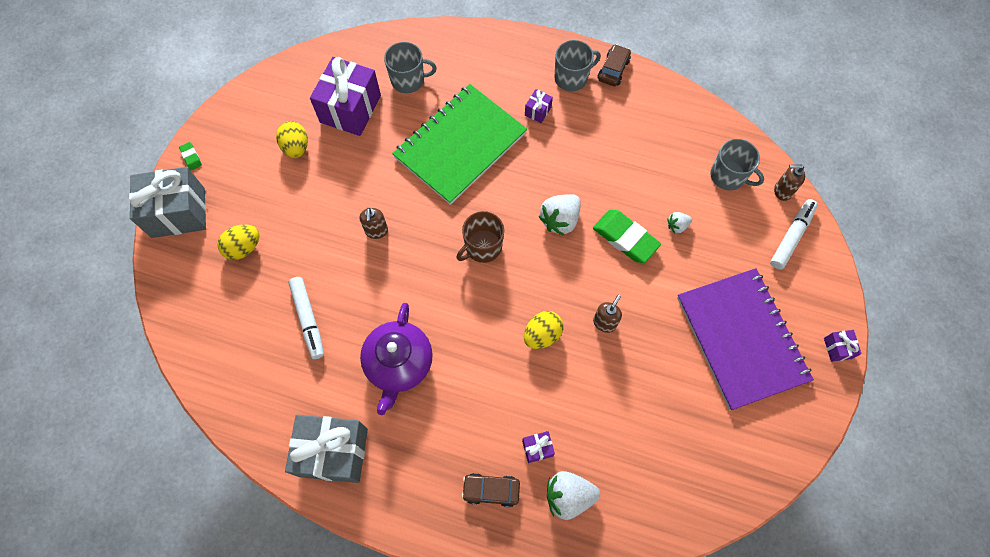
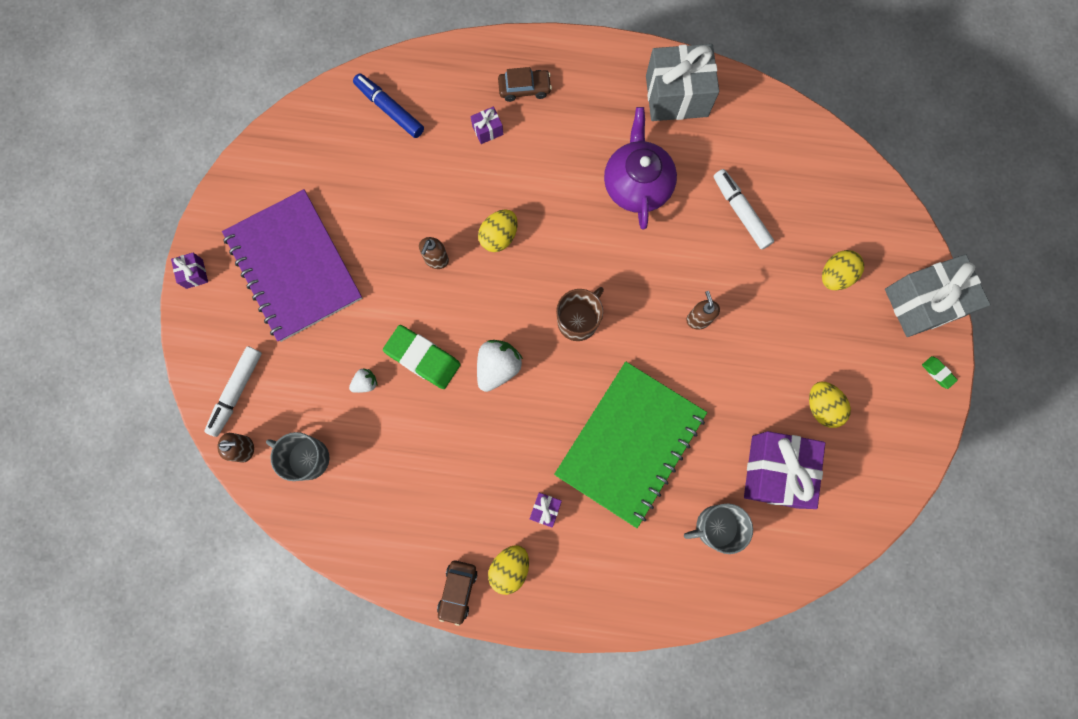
camera: 170 degrees right, 10 degrees up
white strawberry [547,471,600,520] -> none
grey mug [555,40,601,92] -> yellow egg [488,545,529,595]
none -> blue marker [353,73,424,138]

